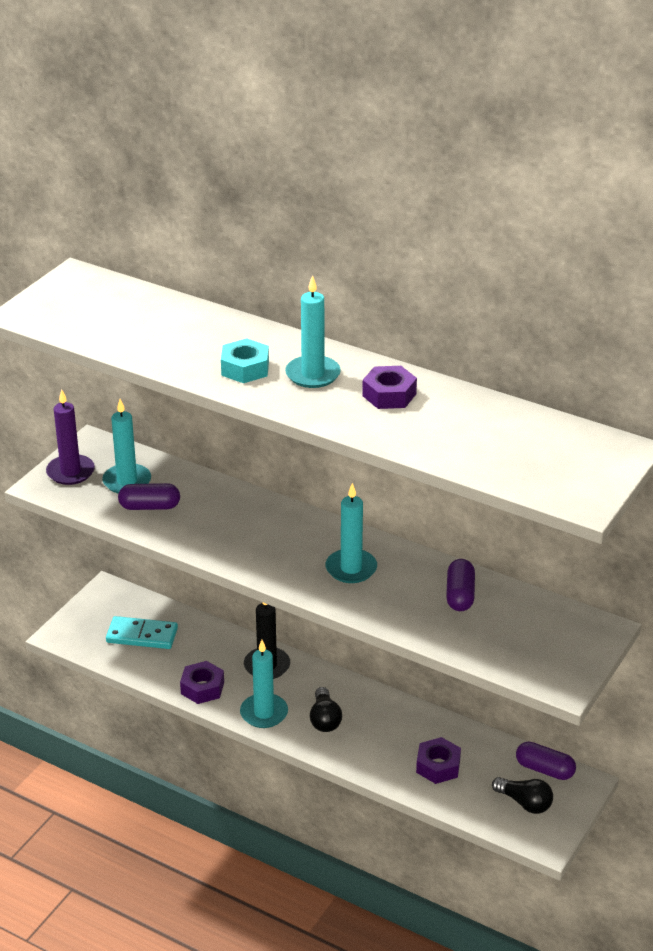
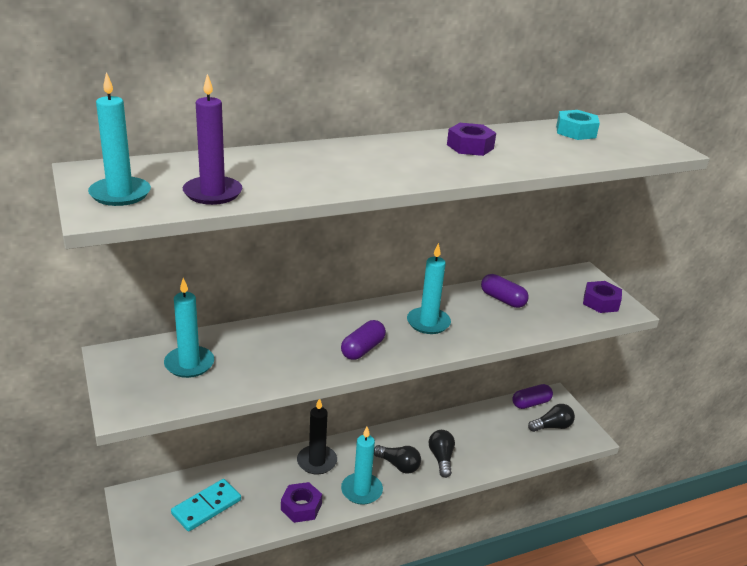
camera: 55 degrees left, 5 degrees down
purple candle [46,390,95,485] -> purple candle moved to [183,74,242,205]
purple capsule [118,483,180,510] -> purple capsule moved to [341,320,386,360]
turquoise nut [221,338,269,383] -> turquoise nut moved to [556,110,600,140]
turquoise candle [285,275,341,388] -> turquoise candle moved to [88,72,151,206]
purple nut [416,737,461,784] -> purple nut moved to [583,281,622,313]
none -> black light bulb [429,430,455,478]

